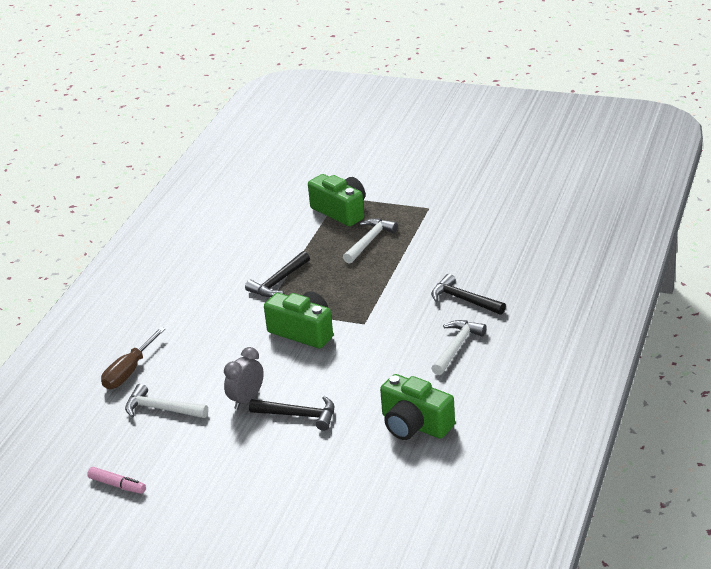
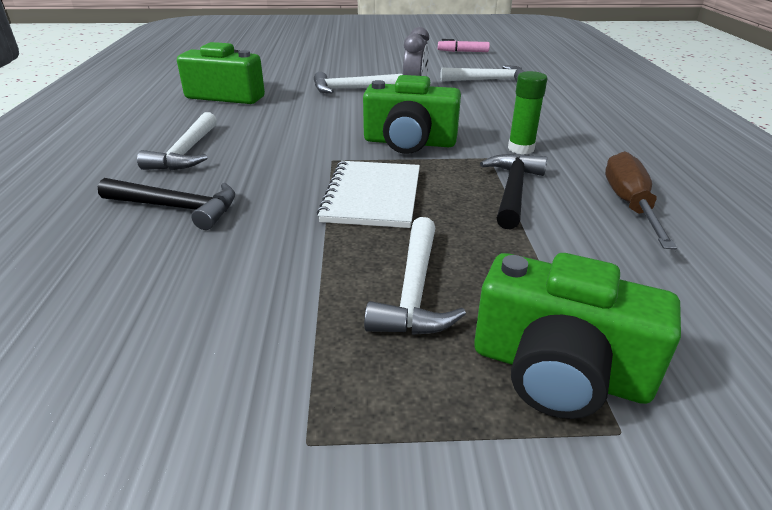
camera: 155 degrees right, 0 degrees up
brown screwdriver [101,327,166,389] -> brown screwdriver moved to [605,151,677,249]
black hammer [249,396,334,431] -> white hammer [314,72,403,93]
none -> white notebook [317,161,420,228]
none -> green glue stick [508,71,547,154]

